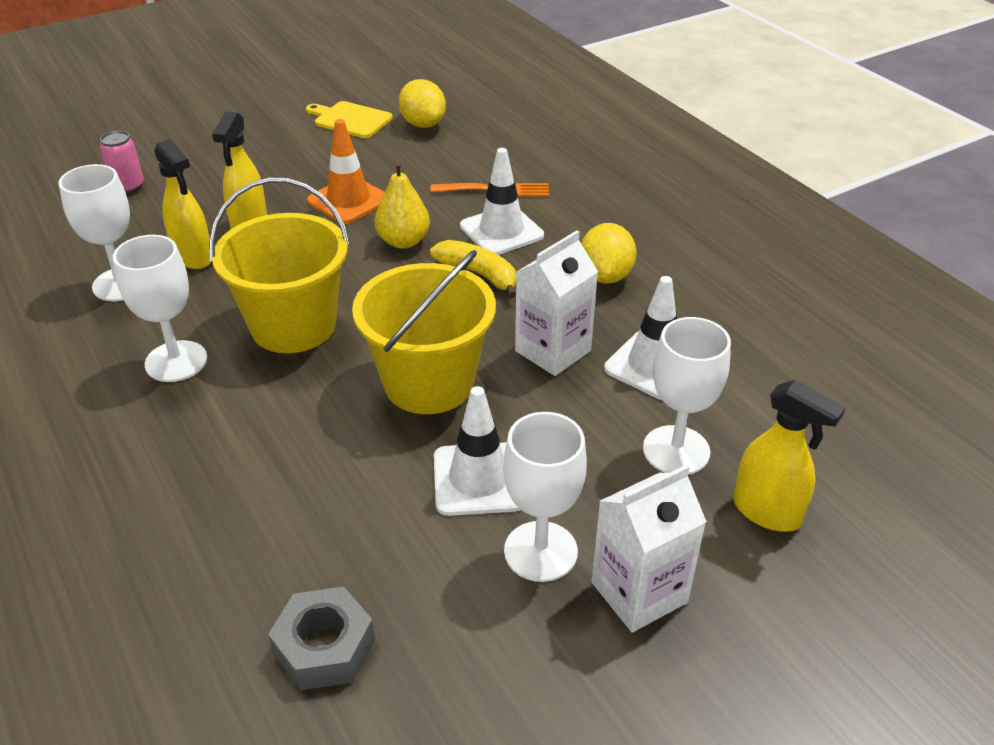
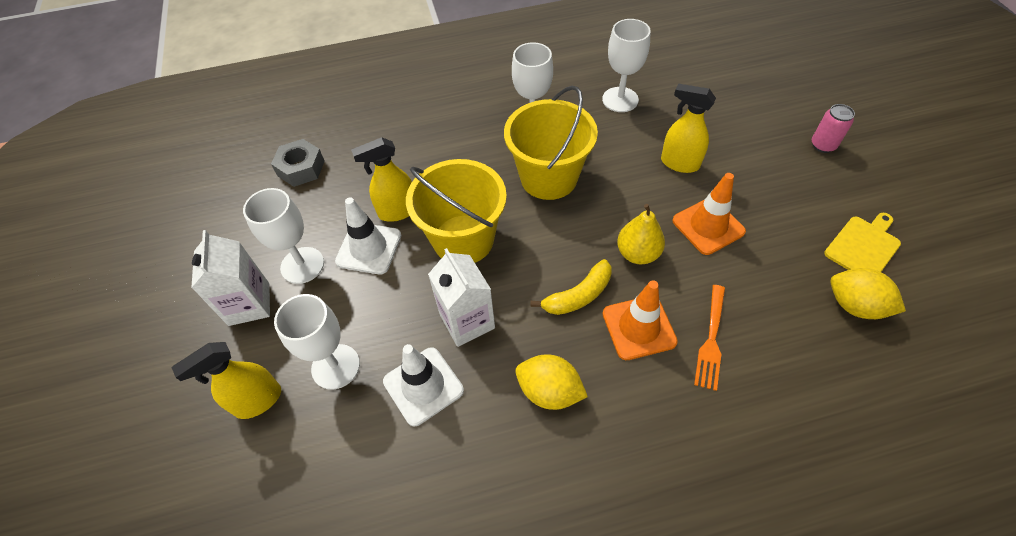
camera: 110 degrees right, 15 degrees up
pink can [100,131,144,194] -> pink can moved to [812,104,855,153]
yellow spray bottle [154,139,212,269] -> yellow spray bottle moved to [351,137,412,222]
yellow lemon [399,79,446,128] -> yellow lemon turned 45 degrees clockwise [830,268,906,319]
white traffic cone [460,148,544,255] -> orange traffic cone [602,280,678,360]

